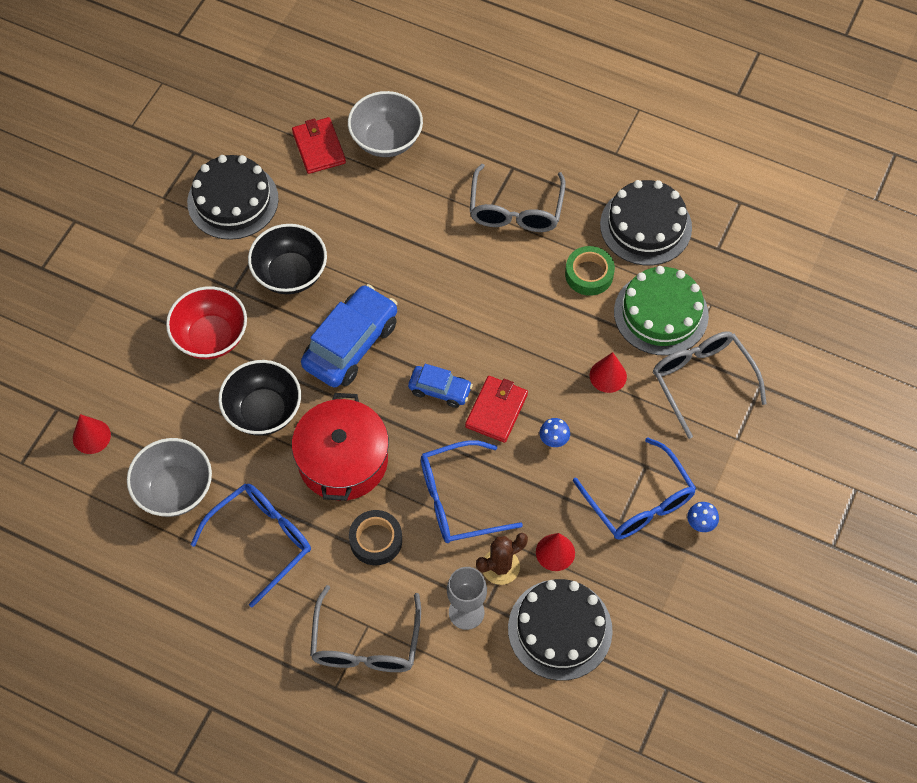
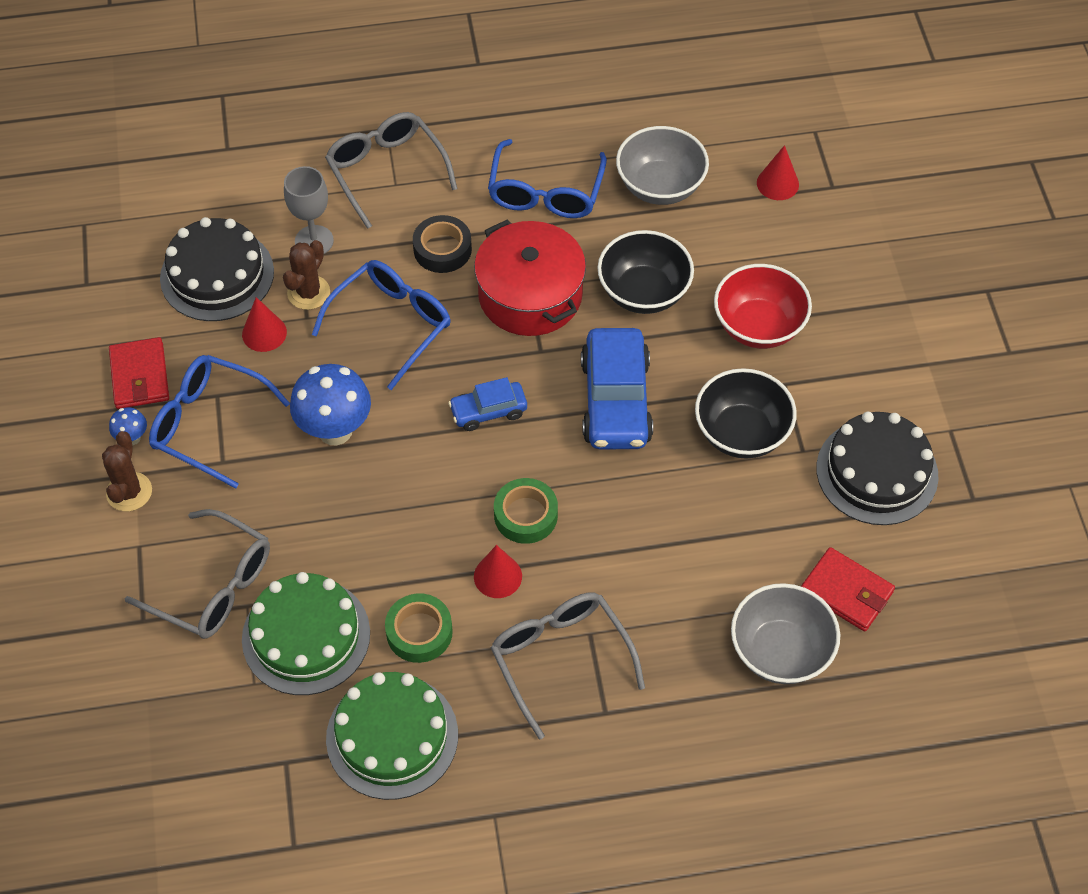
camera: 145 degrees right, 5 degrees down
red wallet [465,376,528,443] -> red wallet moved to [109,337,169,409]
blue mushroom [540,418,570,447] -> blue mushroom [290,364,371,446], size x2.13
red cone [590,352,627,393] -> red cone moved to [474,545,522,598]
black cake [600,180,692,265] -> green cake [326,672,458,800]
none -> brown cactus [102,431,152,512]
none -> green tape [494,478,558,544]

